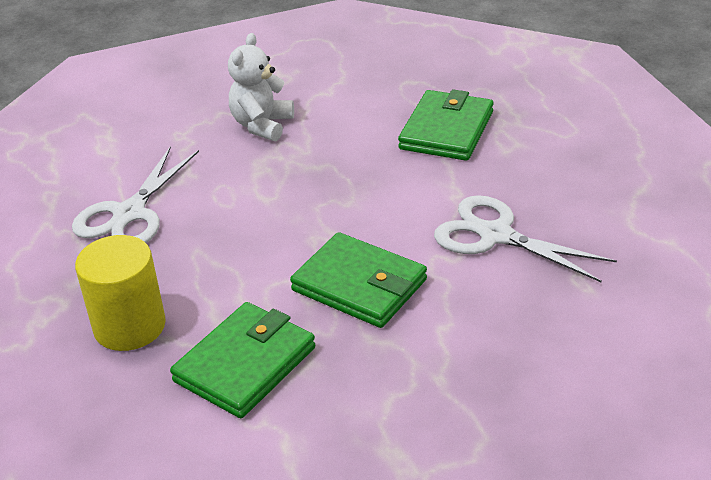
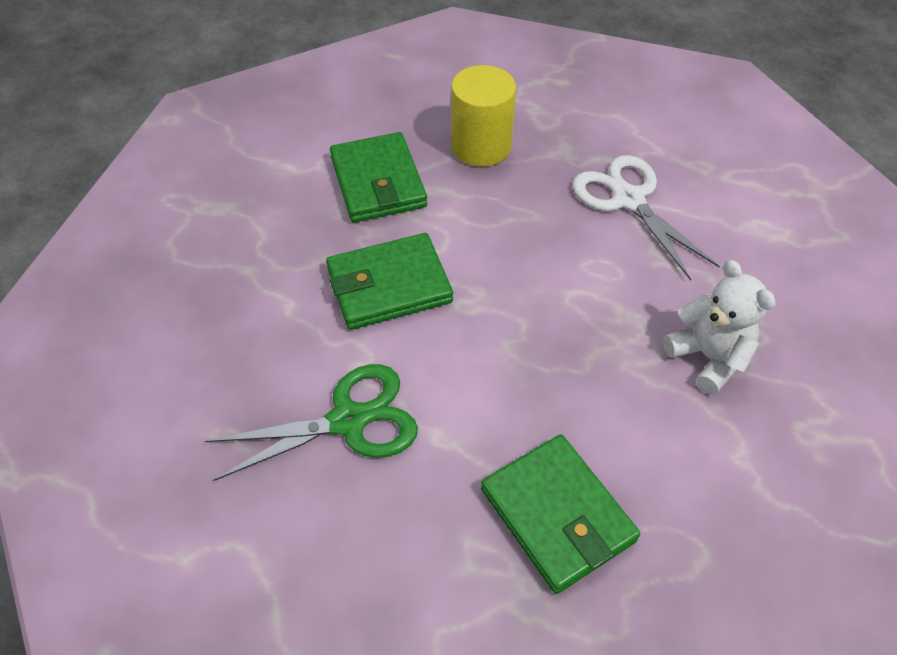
camera: 125 degrees right, 15 degrees up
white scissors [434,195,617,282] -> green scissors [205,364,418,481]

